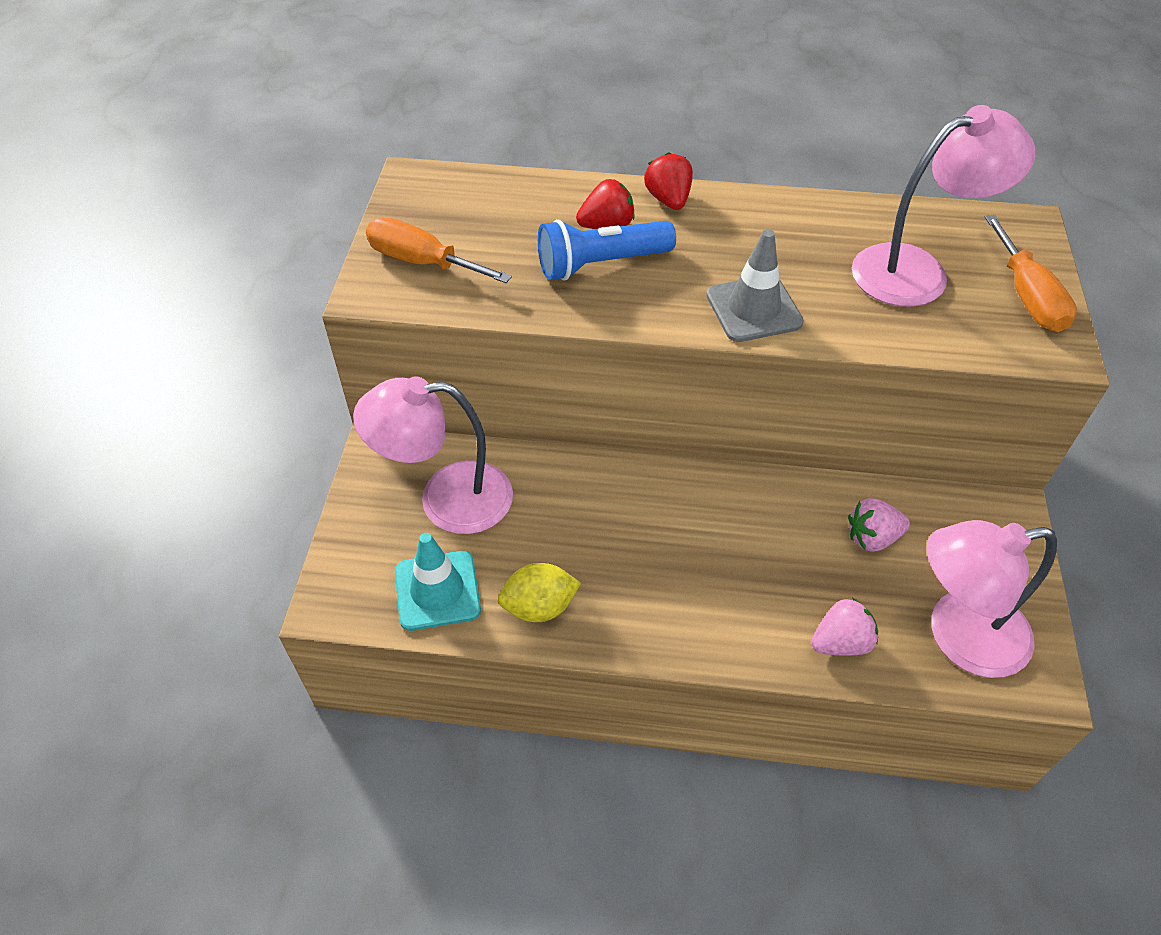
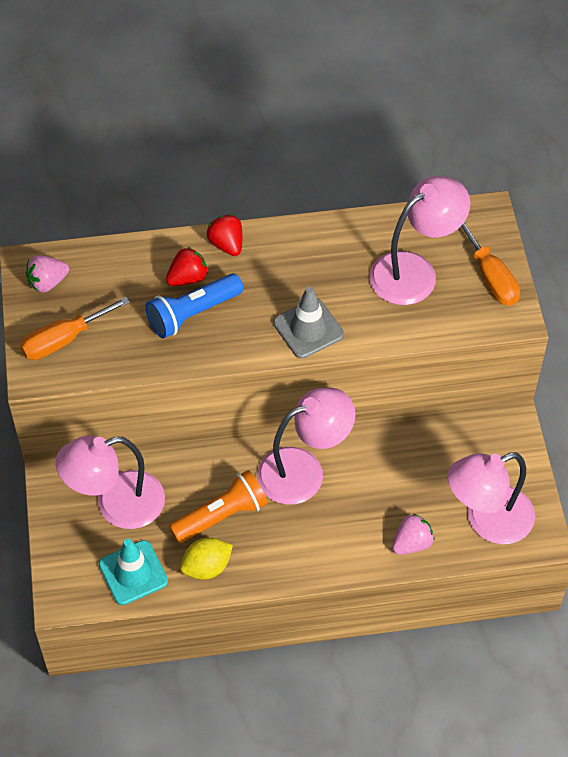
camera: 15 degrees left, 5 degrees up
orange screwdriver [366,217,512,283] -> orange screwdriver turned 45 degrees counterclockwise [20,297,130,360]
pink strawberry [848,498,910,552] -> pink strawberry moved to [26,255,69,292]
none -> orange flashlight [169,470,268,543]
none -> pink lamp [257,387,356,505]

